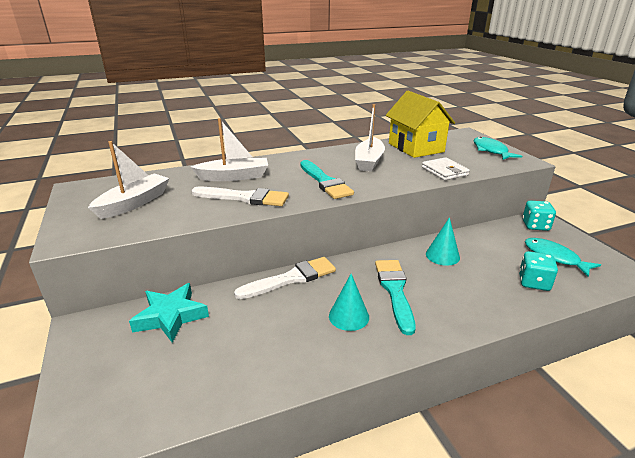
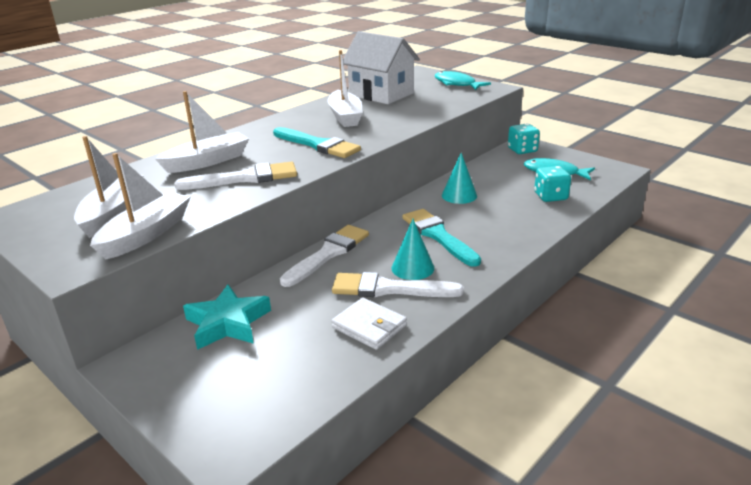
camera: 25 degrees left, 0 degrees up
yellow house [386,91,455,158] -> white house [343,31,420,104]
white wallet [422,157,470,180] -> white wallet moved to [331,297,407,350]
none -> white boat [90,153,190,259]
none -> white brush [332,272,464,297]

